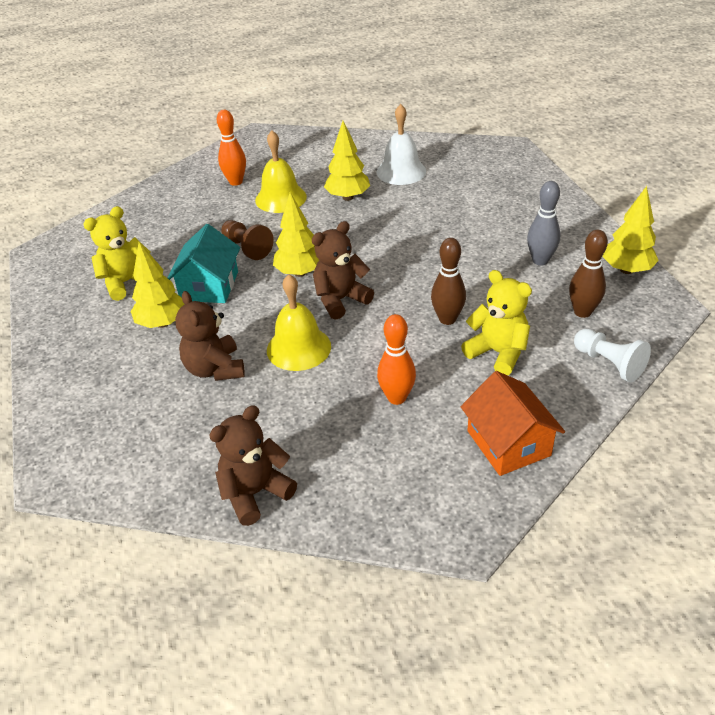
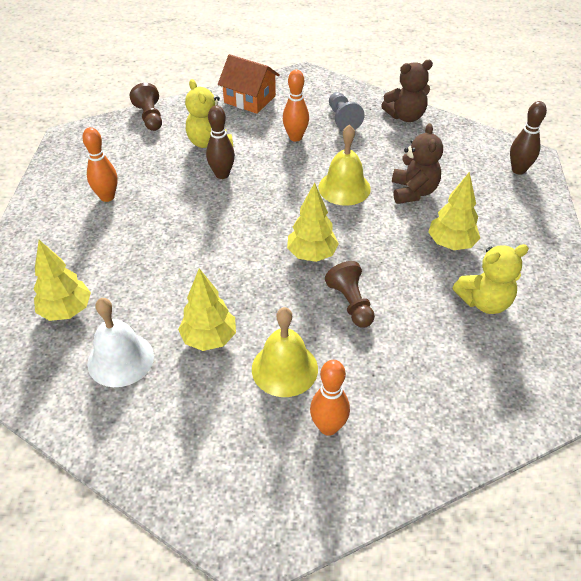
camera: 160 degrees left, 5 degrees up
turquoise house [168,224,240,303] -> none
brown teddy bear [312,221,374,320] -> none
orange house [461,371,565,476] -> orange house turned 60 degrees counterclockwise [218,54,280,114]
grey bowling pin [527,181,560,265] -> orange bowling pin [82,127,118,202]
brown bowling pin [569,230,608,318] -> brown bowling pin moved to [510,101,547,175]
white pawn [574,329,651,382] -> brown pawn [130,83,162,131]
yellow tree [603,186,659,274] -> yellow tree moved to [34,240,91,321]
none -> grey pawn [329,92,364,131]

